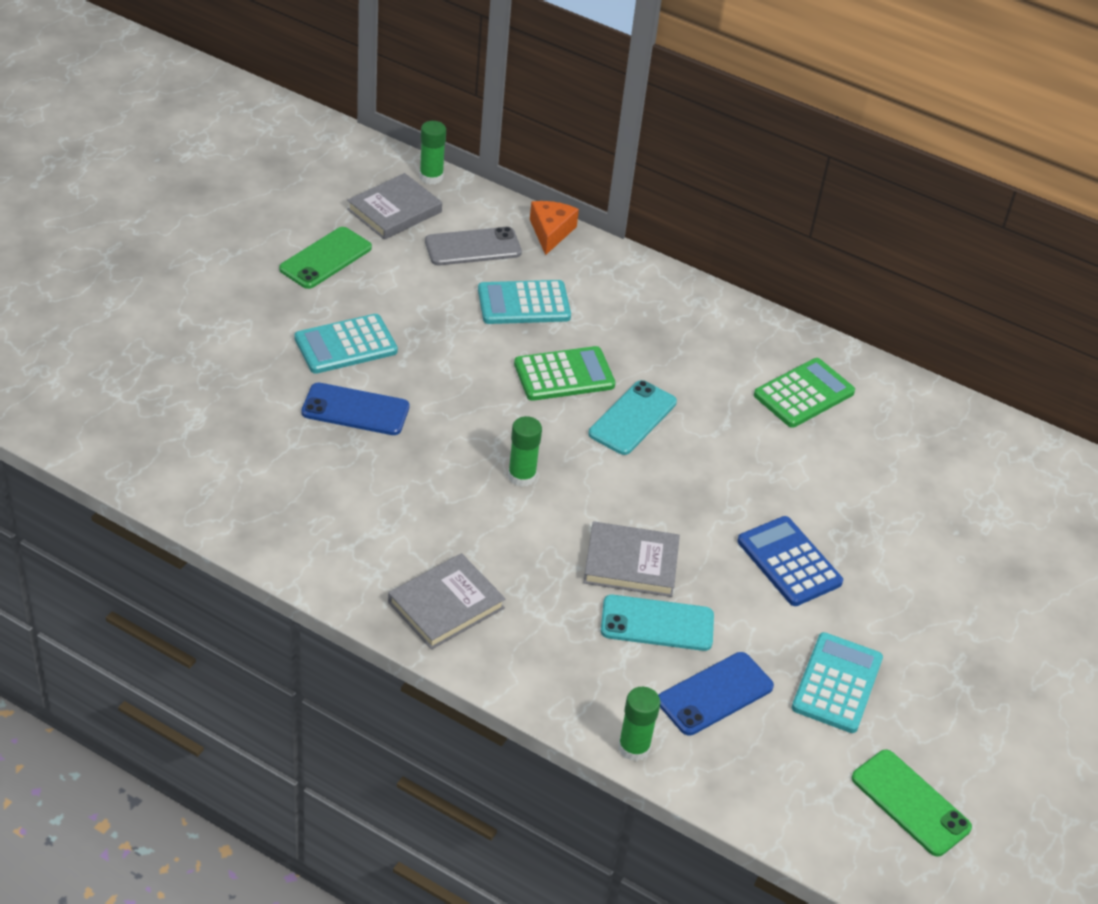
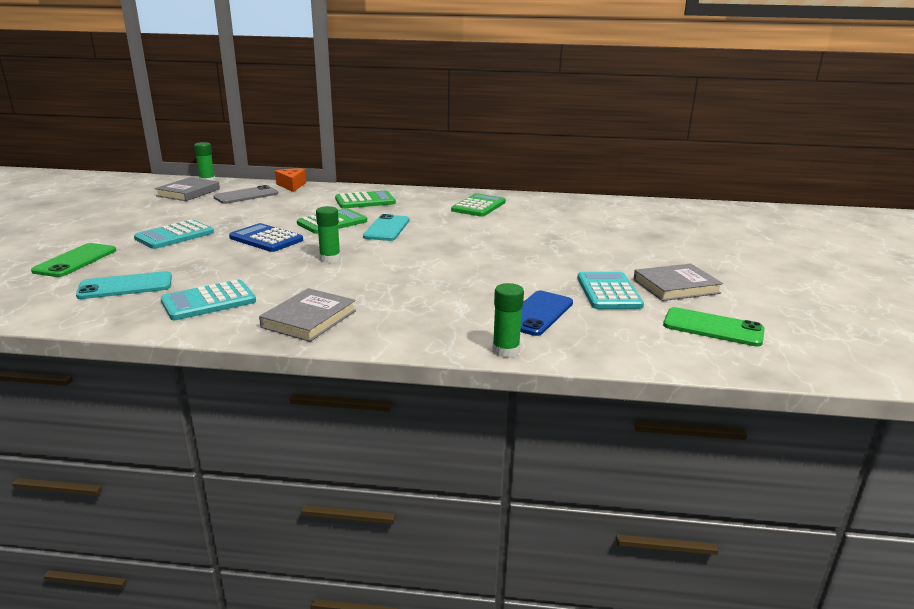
camera: 20 degrees left, 20 degrees down
green phone [279,227,372,289] -> green phone moved to [31,243,116,277]
blue phone [301,383,409,435] -> none
turquoise calculator [478,280,571,324] -> turquoise calculator moved to [161,280,256,320]
grey book [583,521,680,597] -> grey book moved to [633,263,723,301]
turquoise phone [601,595,714,651] -> turquoise phone moved to [76,271,172,299]
blue calculator [737,516,843,606] -> blue calculator moved to [229,223,303,252]
none -> green calculator [335,191,396,208]

